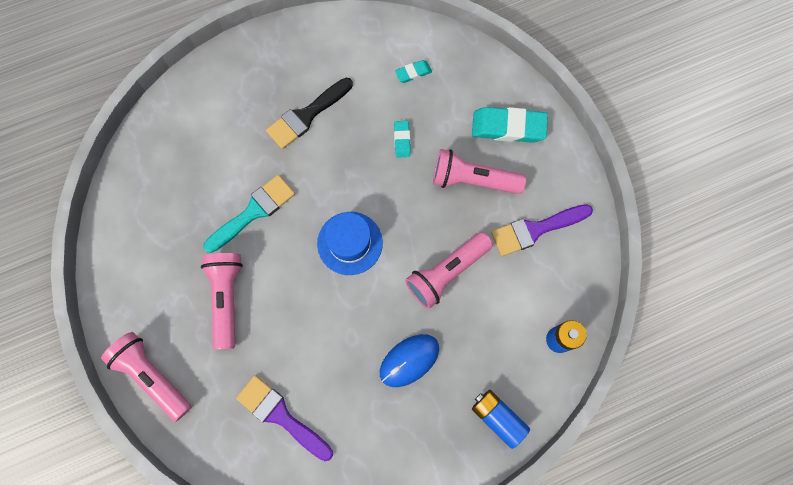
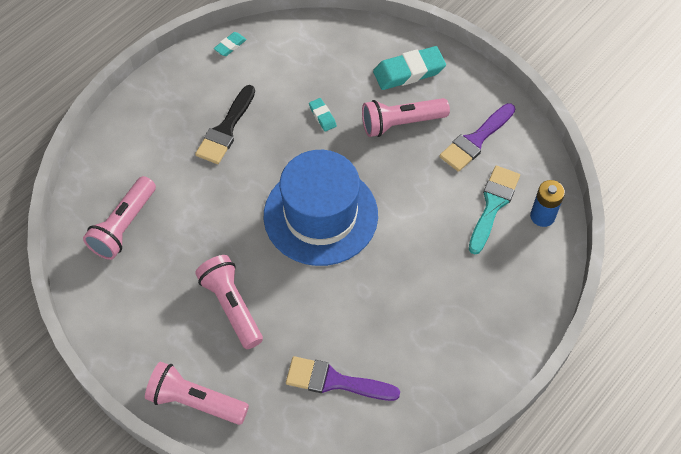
camera: 25 degrees left, 15 degrees down
turquoise brush [203,175,295,253] -> turquoise brush moved to [469,166,520,254]
blue hat [317,212,383,275] -> blue hat [264,150,378,266], size x1.77
blue mouse [380,334,439,387] -> none
turquoise eraser [395,60,432,83] -> turquoise eraser moved to [214,32,247,56]
pink flashlight [405,232,493,309] -> pink flashlight moved to [83,176,156,260]
blue battery [472,390,530,449] -> none

